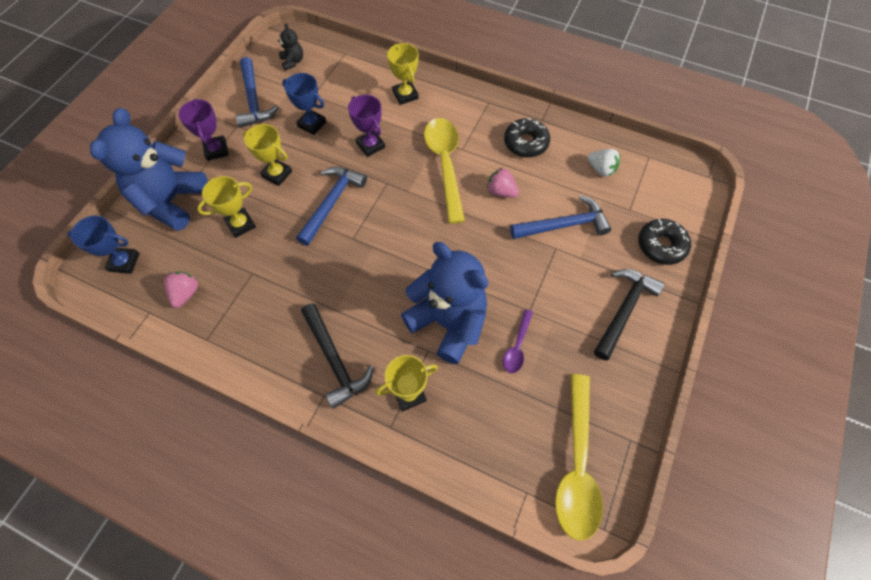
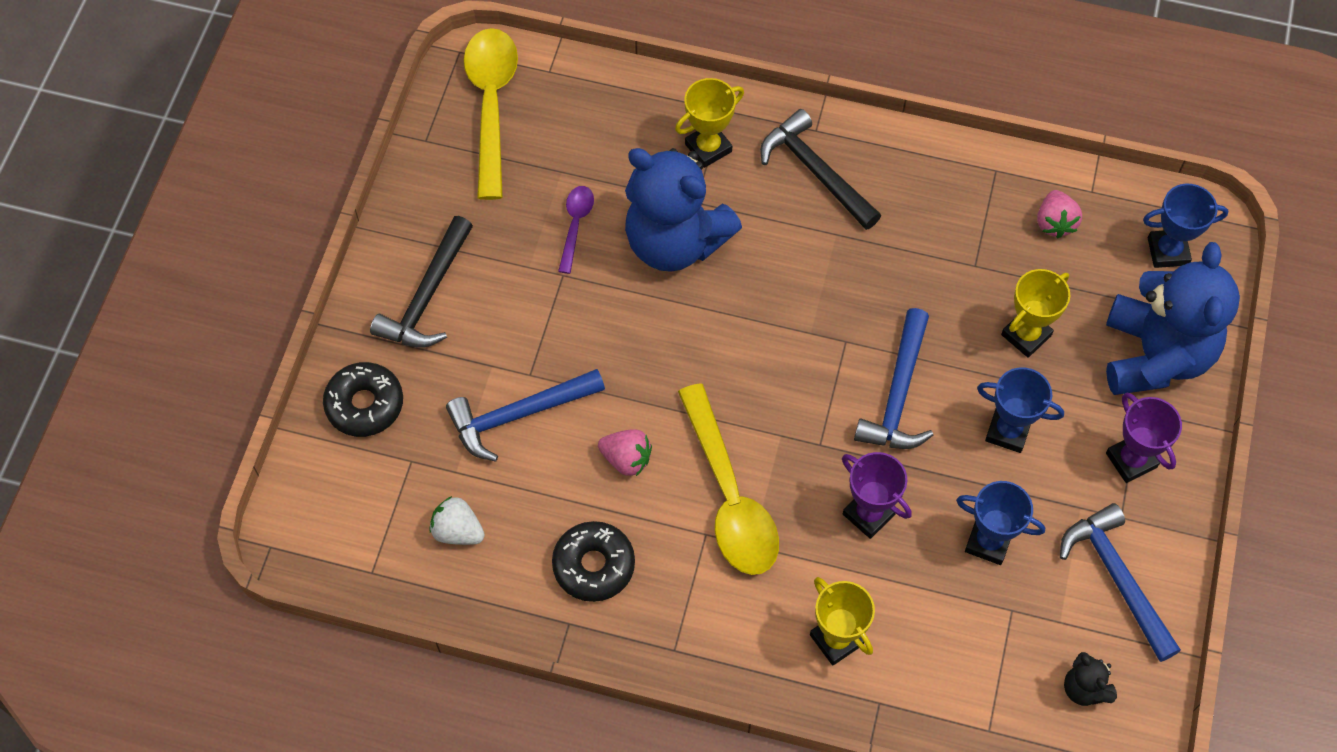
camera: 170 degrees right, 0 degrees up
yellow trophy [243,124,292,186] -> blue trophy [977,367,1064,453]

